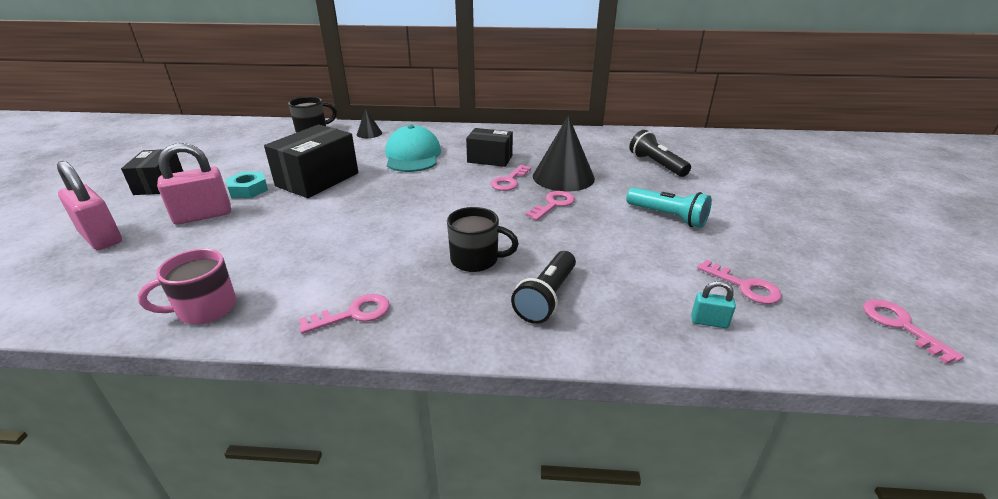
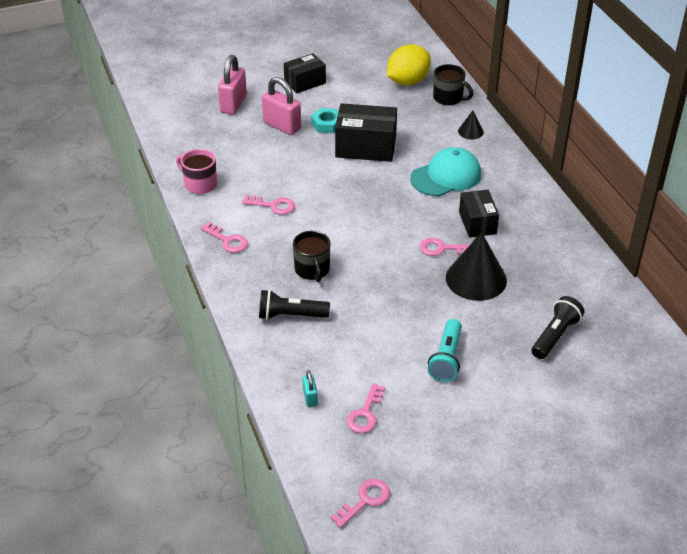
camera: 65 degrees right, 10 degrees up
pink key [526,191,575,220] -> pink key moved to [242,195,295,215]
none -> yellow lemon [387,45,431,85]

